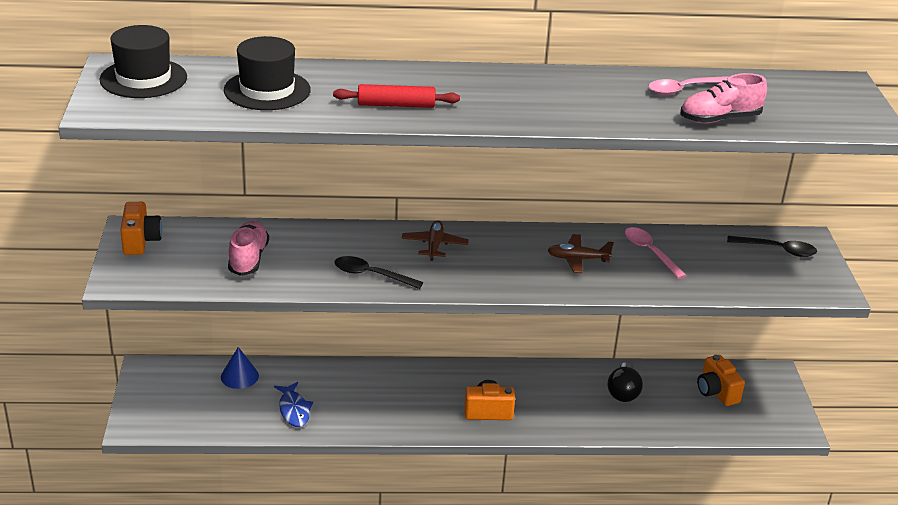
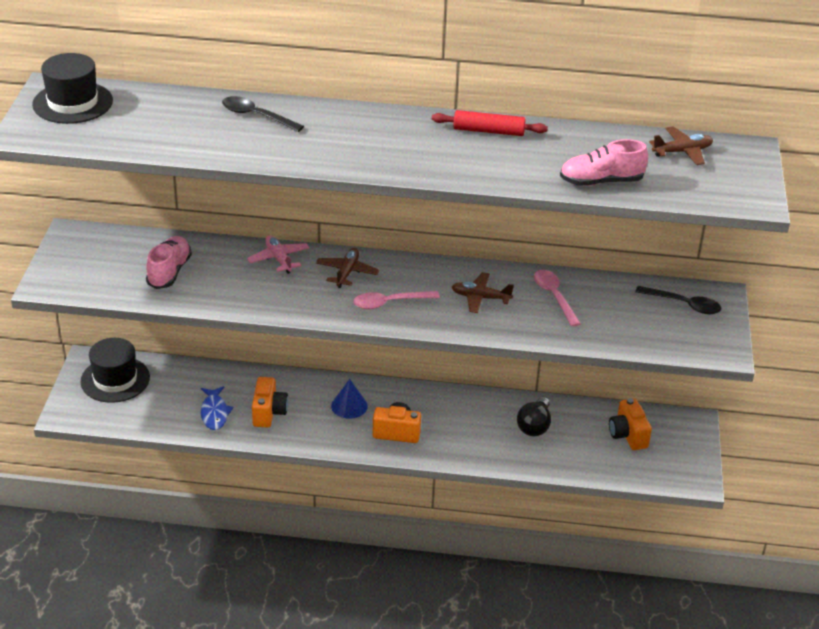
camera: 10 degrees right, 5 degrees up
orange camera [120,202,162,255] -> orange camera moved to [252,377,288,428]
blue cone [221,347,259,389] -> blue cone moved to [331,379,368,419]
black hat [224,36,311,110] -> black hat moved to [80,338,150,403]
red rolling pin [333,84,460,108] -> red rolling pin moved to [432,110,548,136]
black spoon [334,256,423,289] -> black spoon moved to [222,96,304,132]
pink spoon [648,76,728,95] -> pink spoon moved to [353,291,440,309]
none -> pink plane [247,235,309,274]
none -> brown plane [649,127,713,165]

